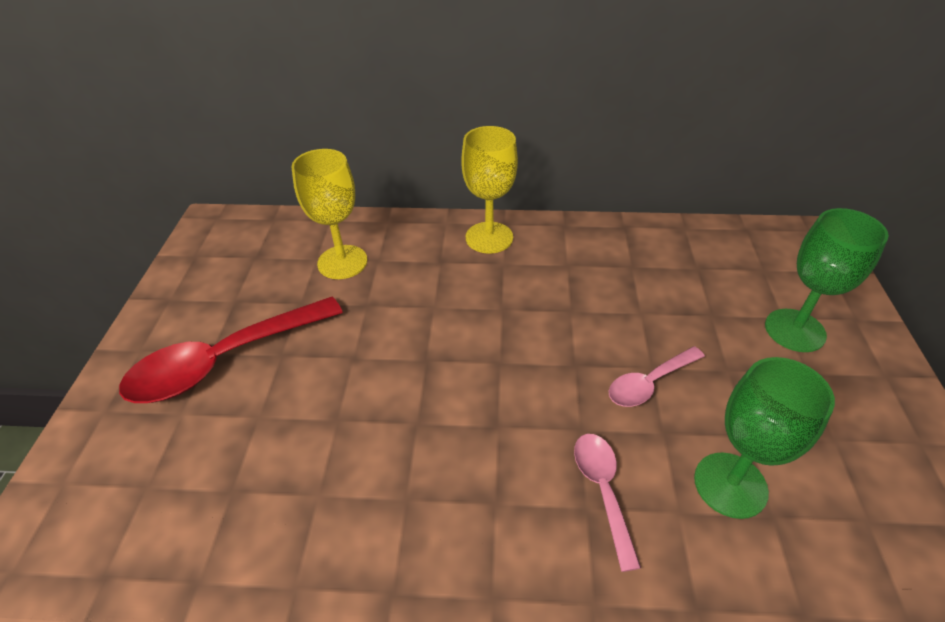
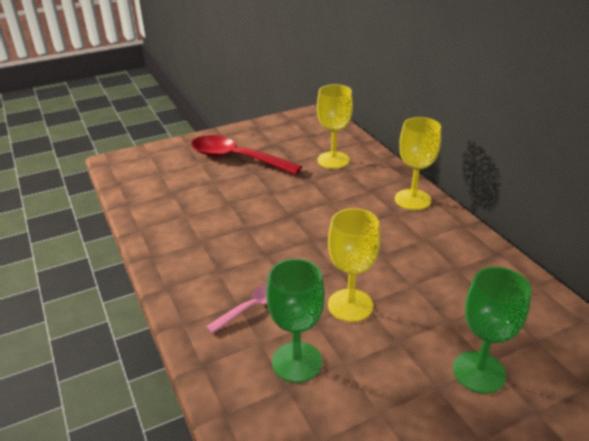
camera: 60 degrees right, 10 degrees down
pink spoon [608,346,705,407] -> yellow goblet [328,208,380,322]

